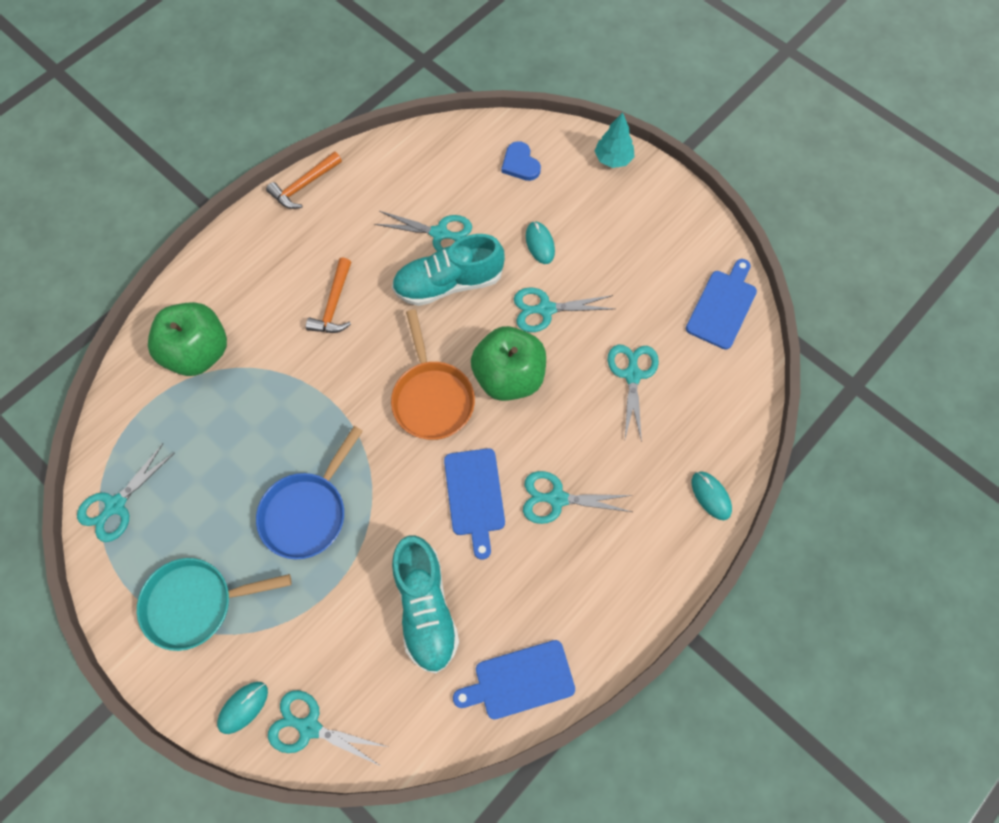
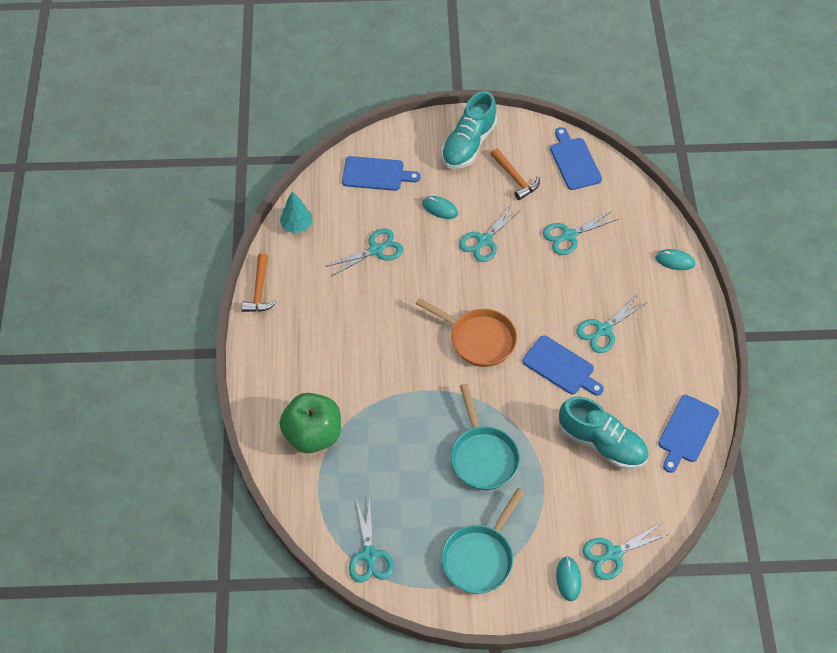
camera: 45 degrees left, 10 degrees down
blue pan [256,426,363,559] -> turquoise pan [451,384,520,490]
orange hammer [306,257,351,333] -> orange hammer moved to [491,148,540,200]
turquoise shoe [392,234,505,306] -> turquoise shoe moved to [441,91,497,169]
green apple [471,326,546,401] -> none
blue heart [501,141,541,181] -> blue cutting board [342,156,421,191]
turquoise tree [595,112,634,168] -> turquoise tree moved to [279,191,312,233]
turquoise scissors [607,344,659,443] -> turquoise scissors turned 75 degrees counterclockwise [543,211,619,255]

